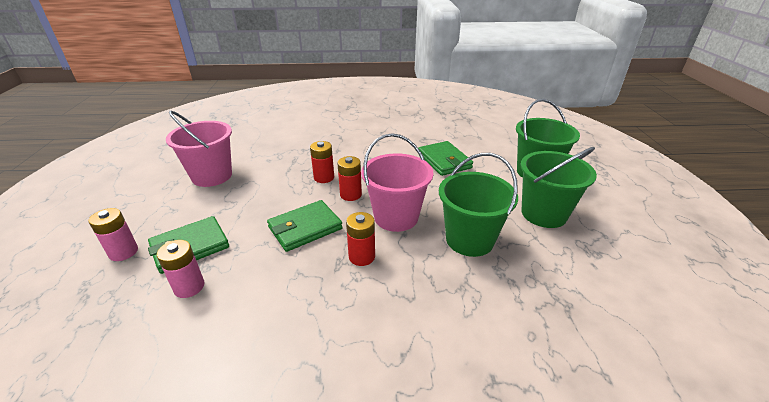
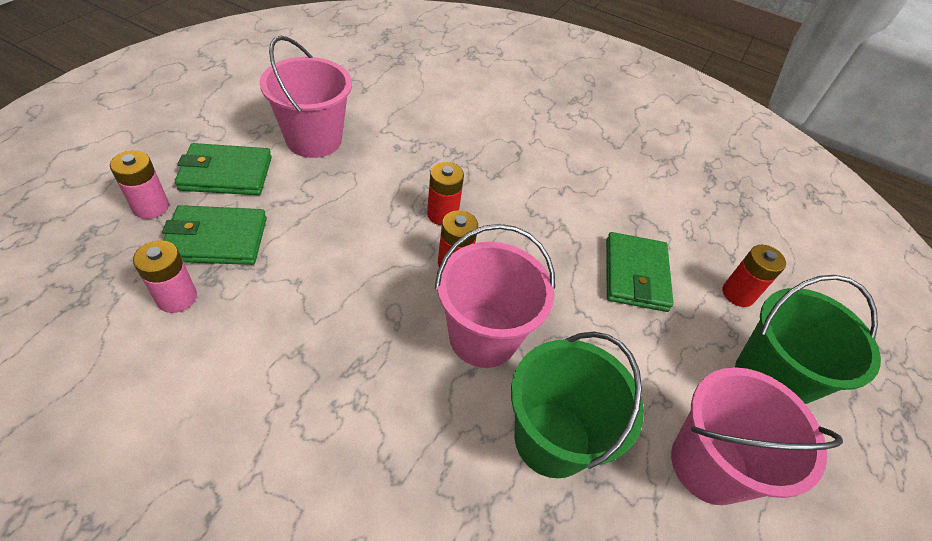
camera: 25 degrees right, 15 degrees up
green wallet [267,200,343,252] -> green wallet moved to [175,143,272,195]
red battery [346,212,375,266] -> red battery moved to [723,245,786,307]
green bucket [521,147,597,228] -> pink bucket [671,367,843,505]

